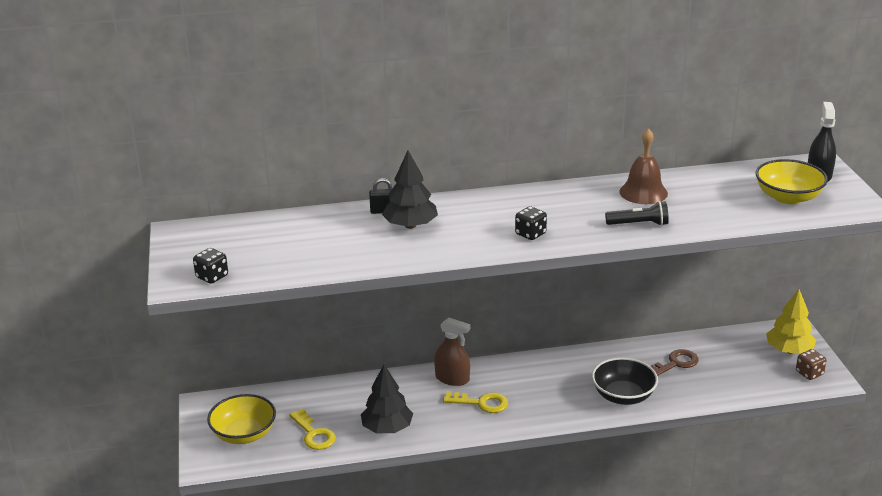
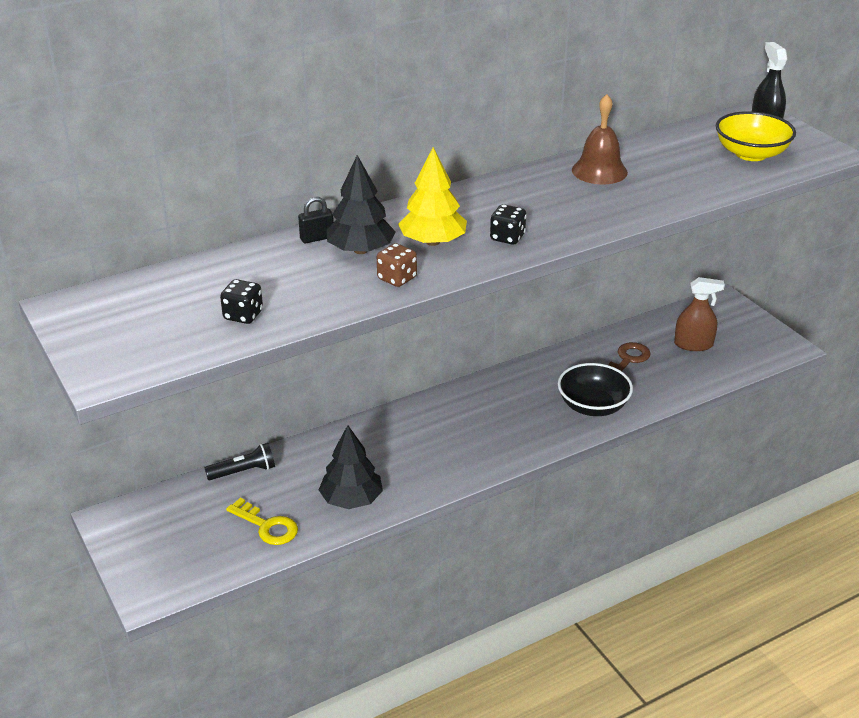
camera: 20 degrees left, 5 degrees up
black dice [193,248,228,284] -> black dice moved to [220,279,263,324]
yellow bowl [207,394,276,444] -> none
brown spray bottle [434,318,470,386] -> brown spray bottle moved to [674,277,725,351]
yellow key [443,391,508,413] -> none
black flashlight [605,201,669,226] -> black flashlight moved to [205,443,275,480]
yellow tree [766,289,816,354] -> yellow tree moved to [398,147,467,246]
brown dice [796,349,827,380] -> brown dice moved to [377,243,417,287]

